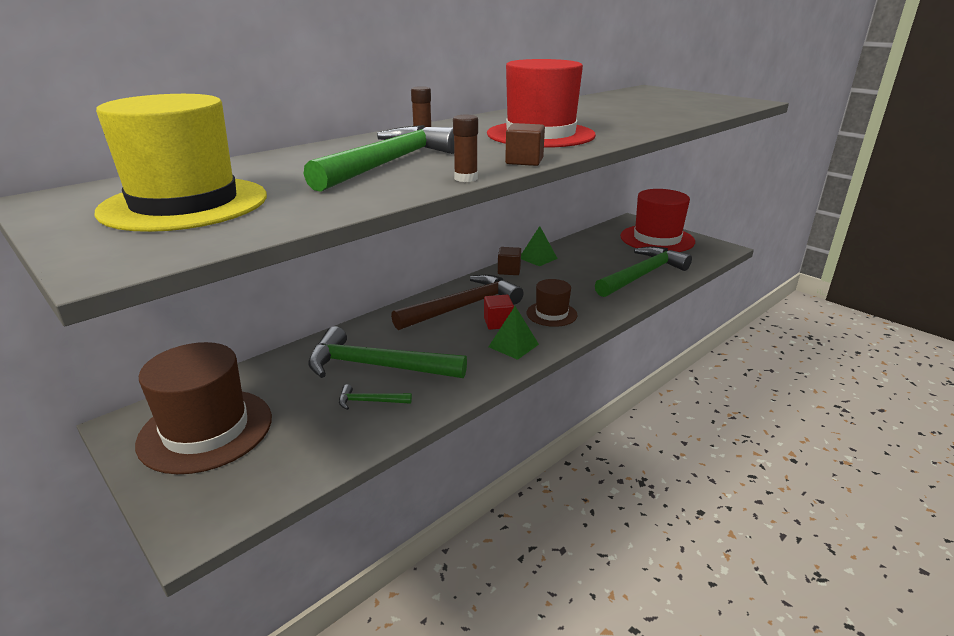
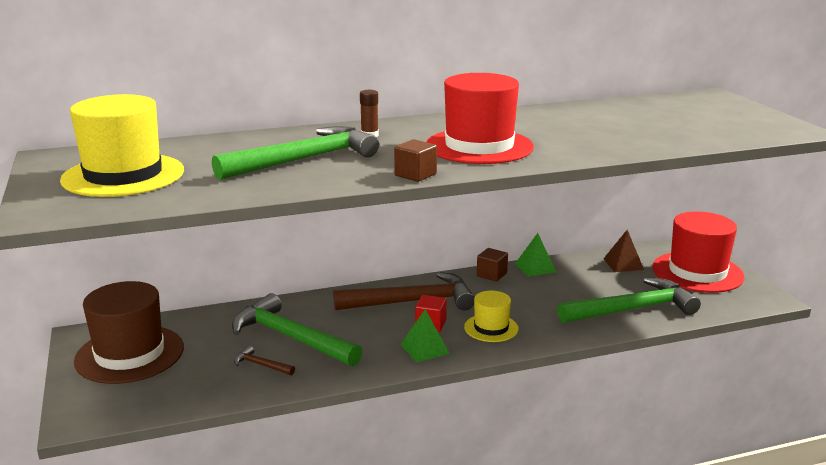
camera: 25 degrees right, 5 degrees down
green hammer [339,384,412,410] -> brown hammer [234,345,295,375]
brown glue stick [453,115,478,182] -> none
brown hat [526,279,577,327] -> yellow hat [464,291,519,342]
none -> brown pyramid [603,230,644,272]

